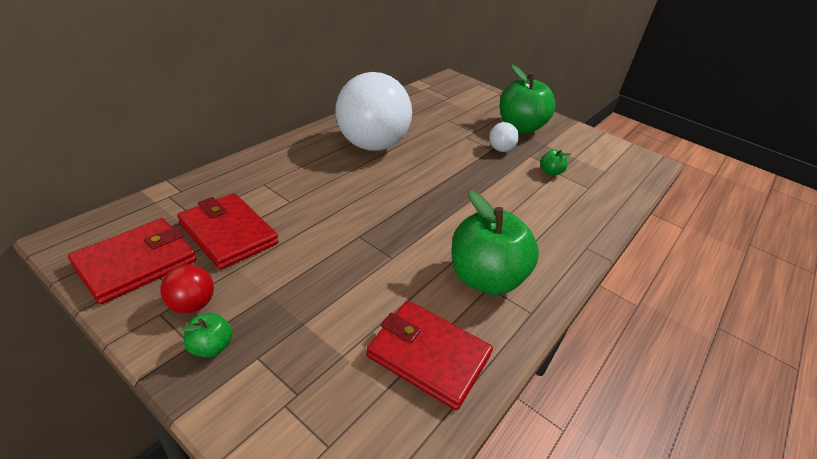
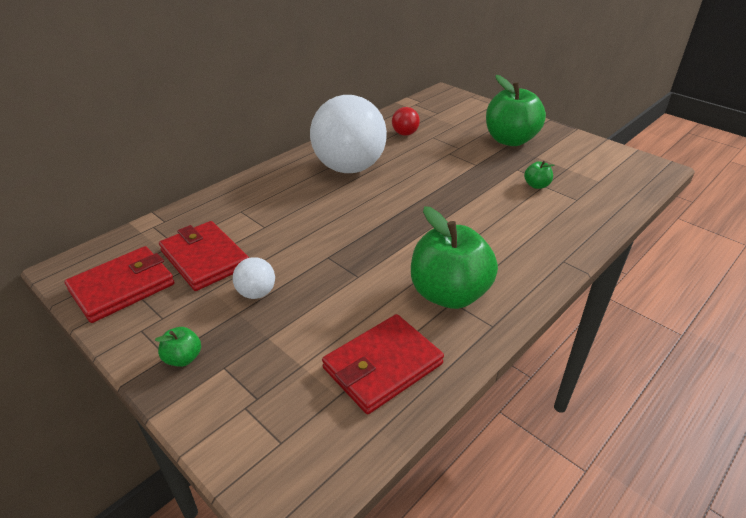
camera: 10 degrees right, 0 degrees up
red ball [160,264,214,314] -> red ball moved to [392,107,420,136]
red wallet [366,301,493,410] -> red wallet turned 75 degrees counterclockwise [322,314,444,414]
white ball [489,122,519,152] -> white ball moved to [233,257,275,299]

